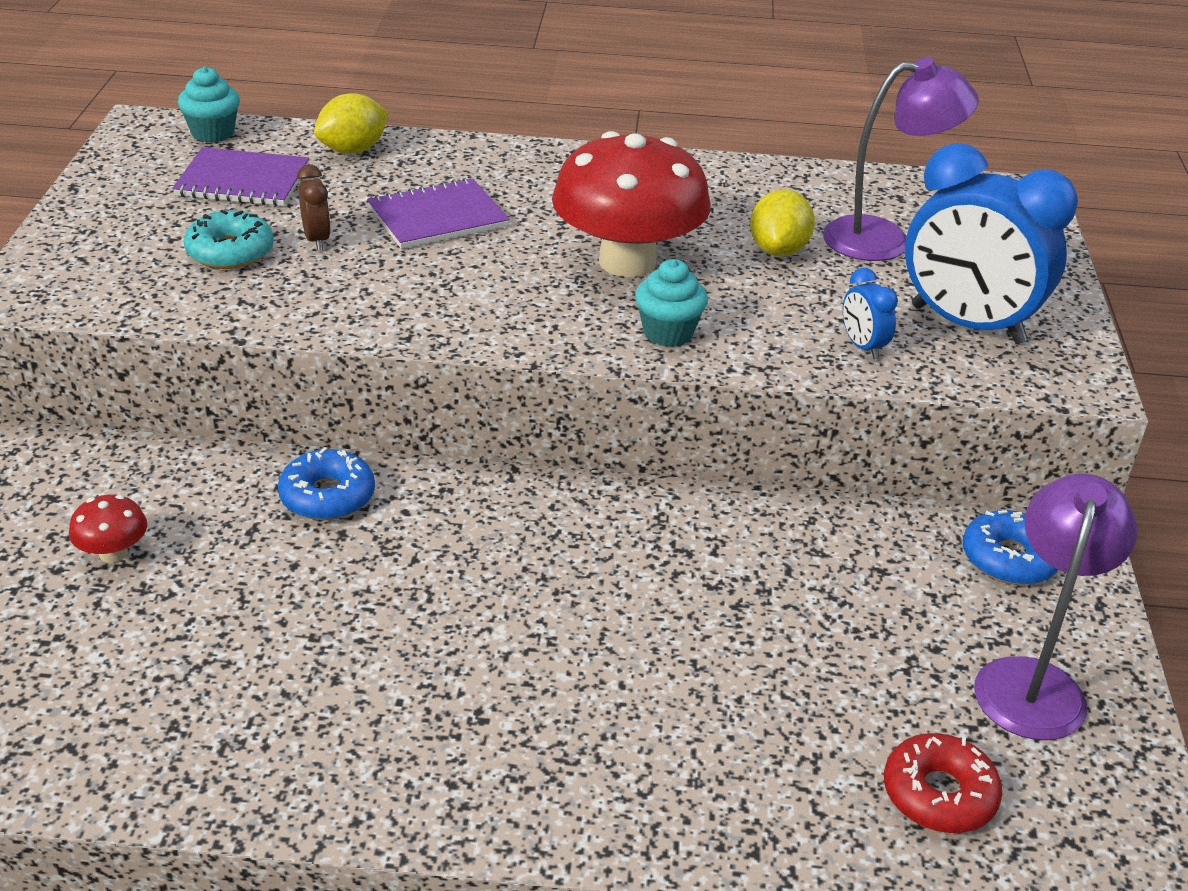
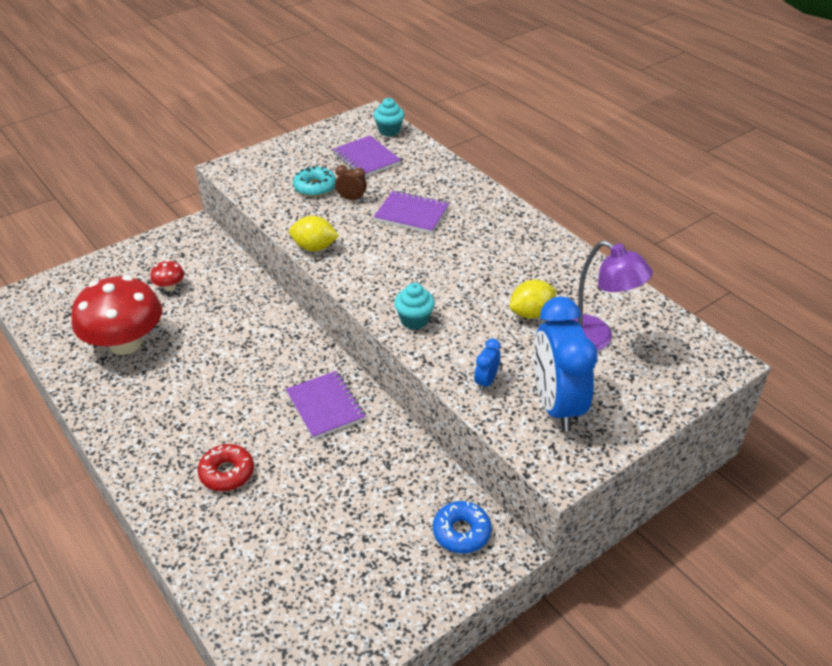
camera: 50 degrees right, 5 degrees up
blue donut [278,447,375,521] -> none
brown clock [297,164,331,251] -> brown clock turned 105 degrees counterclockwise [335,165,367,201]
yellow lemon [314,93,389,154] -> yellow lemon moved to [289,216,339,251]
red mushroom [552,131,711,277] -> red mushroom moved to [71,276,162,355]
red donut [884,733,1002,833] -> red donut moved to [198,444,254,491]
purple lamp [974,474,1138,740] -> none
none -> purple notebook [286,371,366,439]

